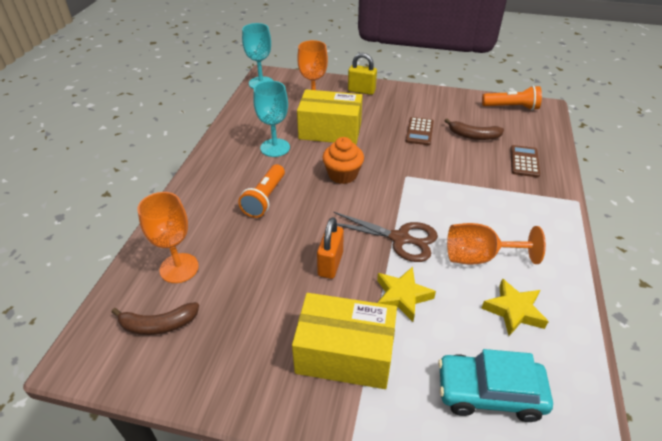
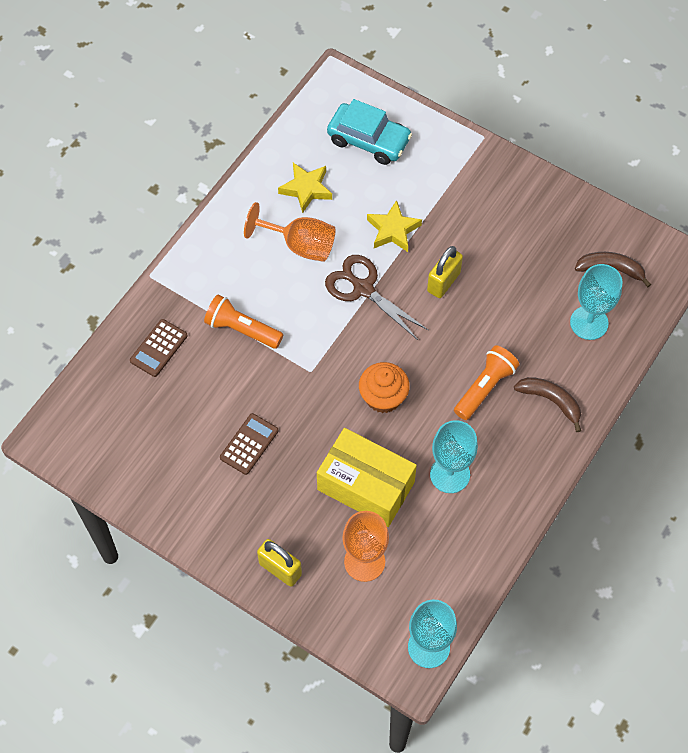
camera: 160 degrees left, 20 degrees up
orange goblet [137,192,199,283] -> turquoise goblet [570,264,623,340]
yellow box [292,293,397,389] -> none
orange padlock [317,217,344,279] -> yellow padlock [427,246,463,298]
brown banana [444,119,504,140] -> brown banana moved to [514,377,581,432]
orange flashlight [482,86,542,110] -> orange flashlight moved to [204,295,283,349]

